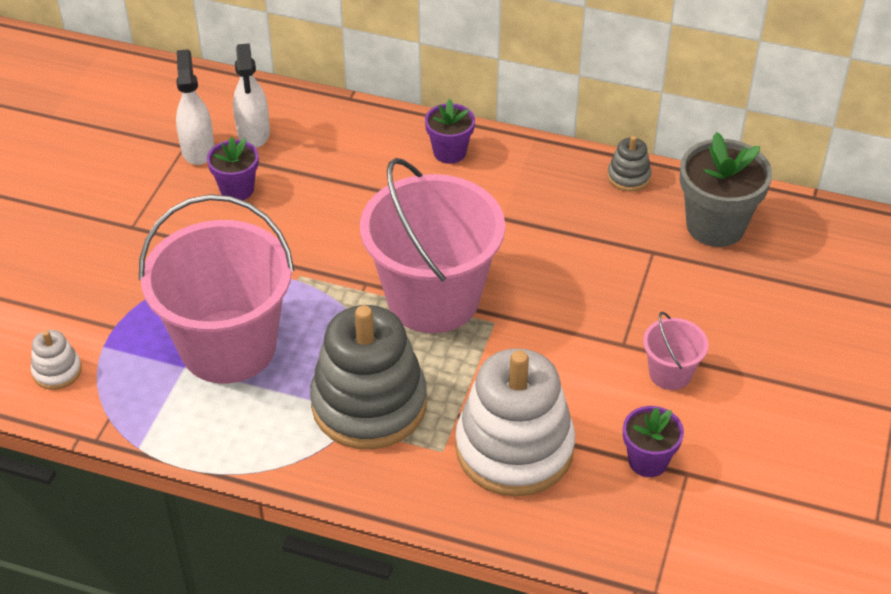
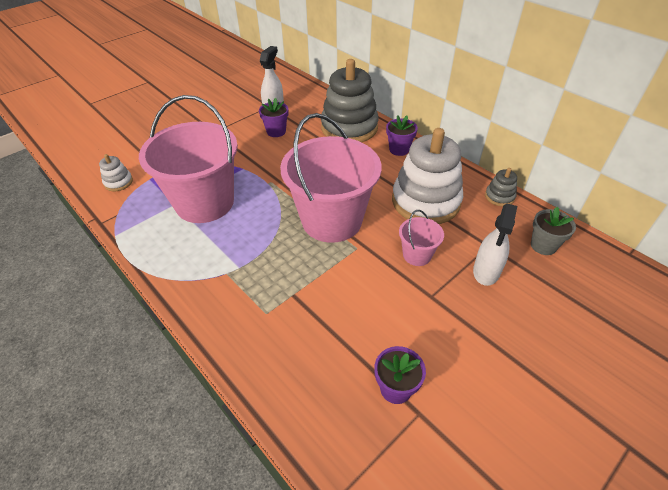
camera: 30 degrees right, 0 degrees up
white spray bottle [233,43,270,148] -> white spray bottle moved to [473,204,517,286]
grey stacking toy [310,305,427,449] -> grey stacking toy moved to [321,59,379,142]
white stacking toy [455,348,575,497] -> white stacking toy moved to [392,128,463,224]
pink bucket [643,312,709,390] -> pink bucket moved to [399,210,444,266]
grey flower pot [680,132,772,247] -> grey flower pot [531,207,576,255], size x0.59

